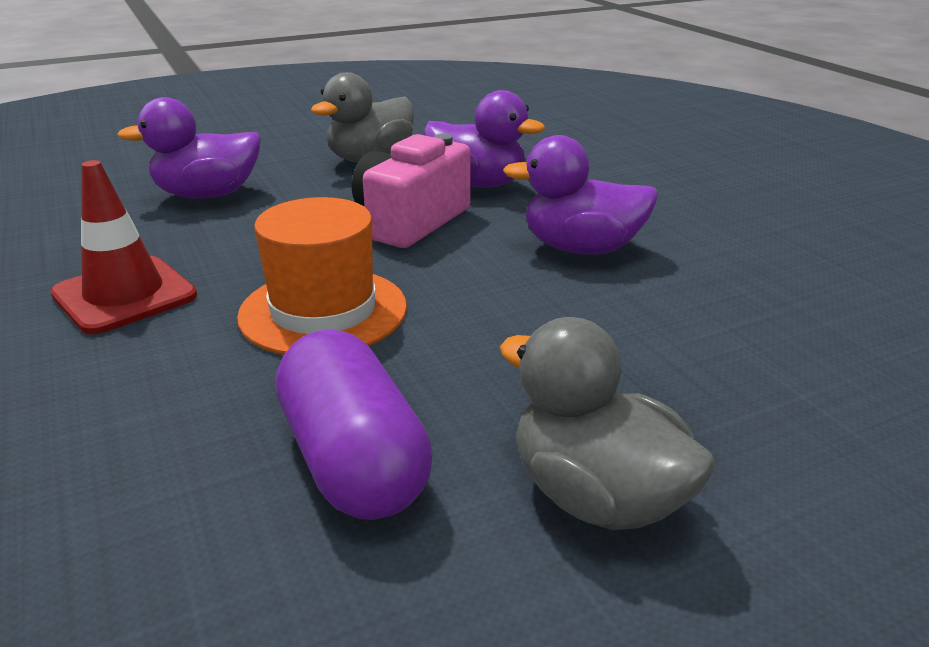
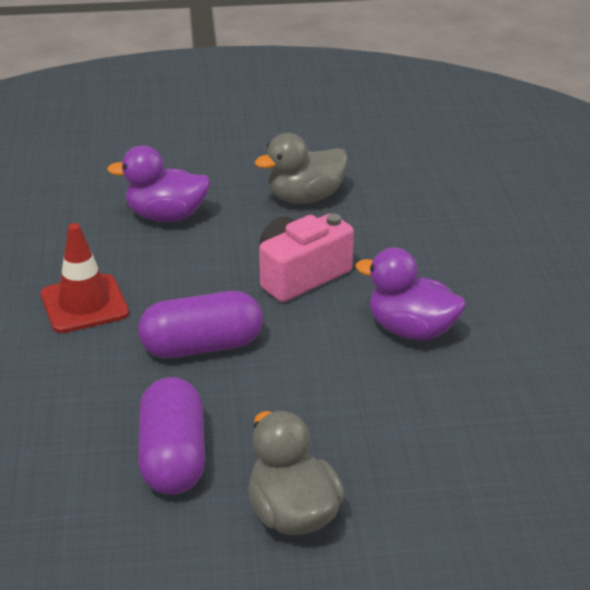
camera: 20 degrees right, 5 degrees up
orange hat [237,197,407,355] -> purple capsule [138,291,263,358]
purple duck [423,90,545,188] -> none

